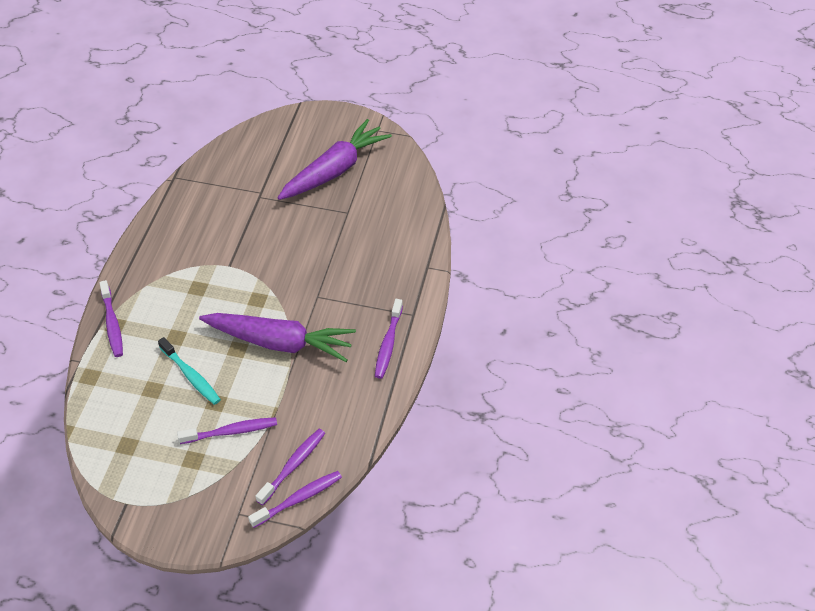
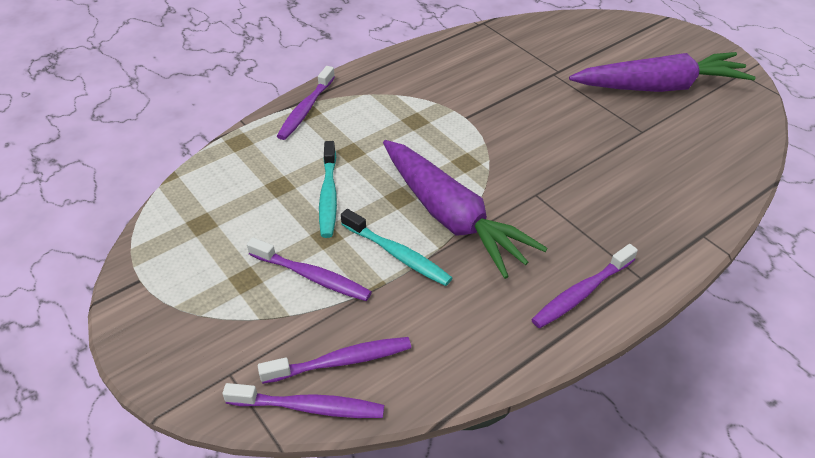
camera: 40 degrees right, 5 degrees down
none -> turquoise toothbrush [341,209,452,286]

